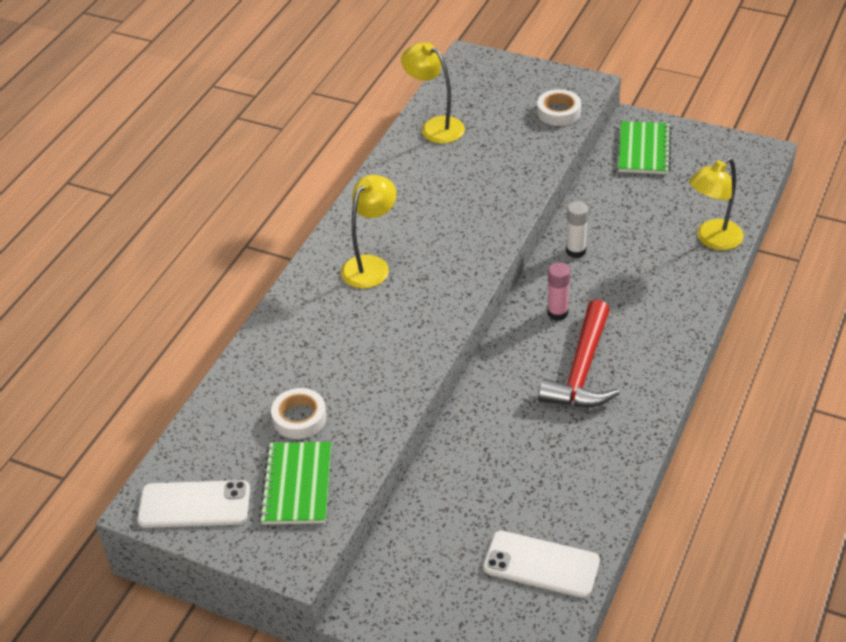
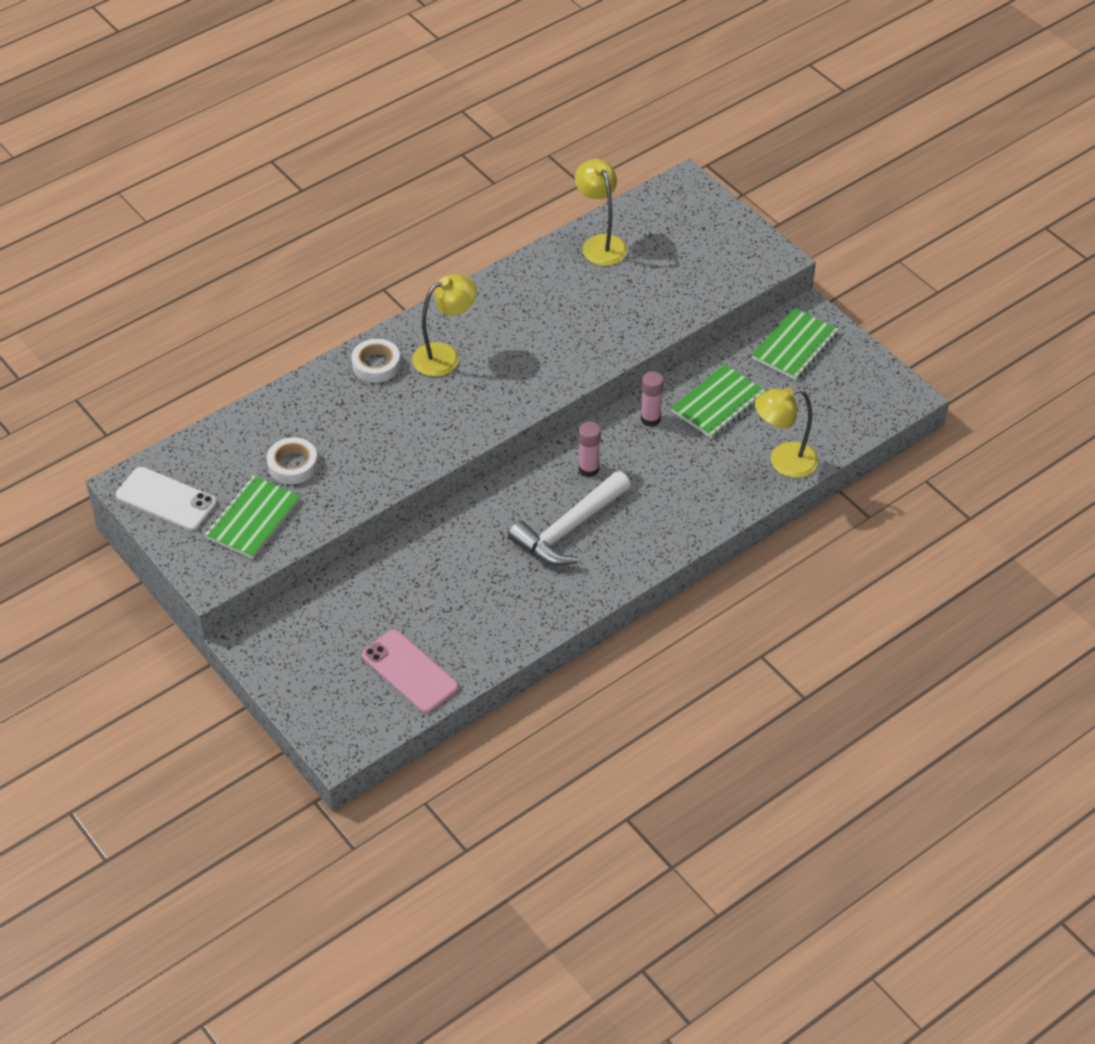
camera: 25 degrees right, 5 degrees up
white phone [483,531,600,598] -> pink phone [362,630,458,713]
white tape [537,89,581,126] -> white tape moved to [352,339,400,383]
red hammer [538,300,619,407] -> white hammer [508,471,631,566]
white glue stick [566,201,589,258] -> pink glue stick [641,371,664,427]
none -> green notebook [671,364,765,438]

